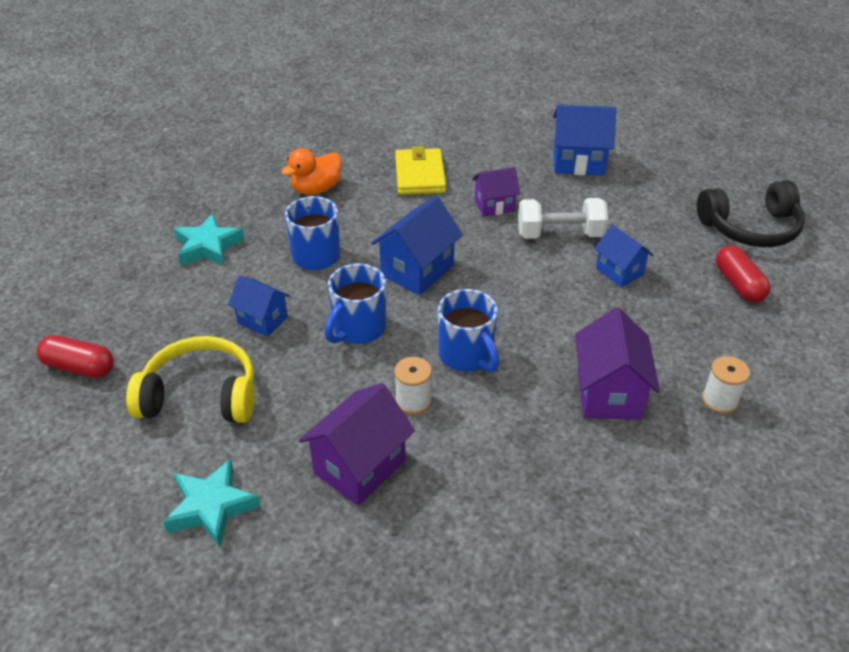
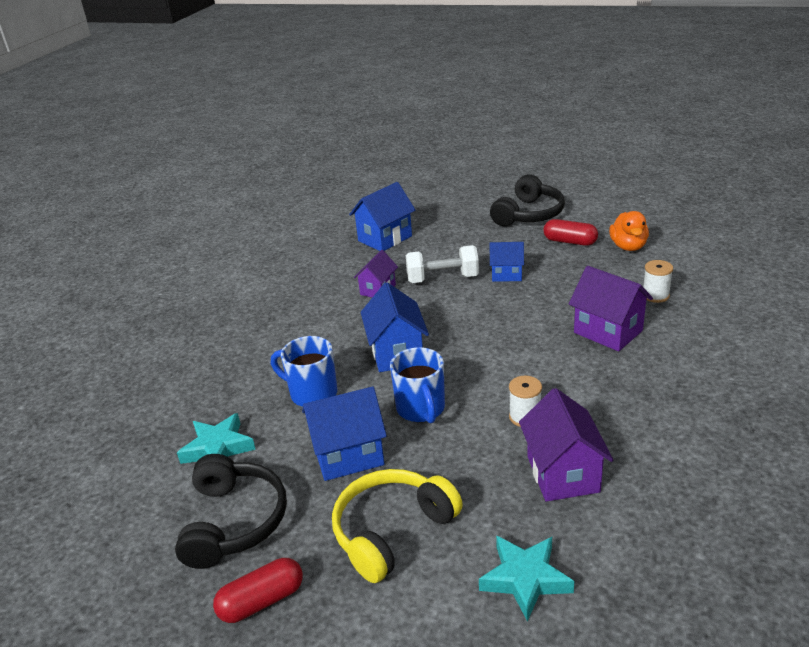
camera: 45 degrees left, 10 degrees down
blue house [228,275,290,337] -> blue house [302,386,387,481], size x1.58
orange duck [281,148,342,195] -> orange duck moved to [609,211,649,251]
yellow wallet [395,146,446,195] -> none
blue mug [438,289,499,373] -> none
white dumbbell [518,198,608,239] -> white dumbbell turned 45 degrees clockwise [406,245,479,283]
none -> black headphones [175,454,287,569]

